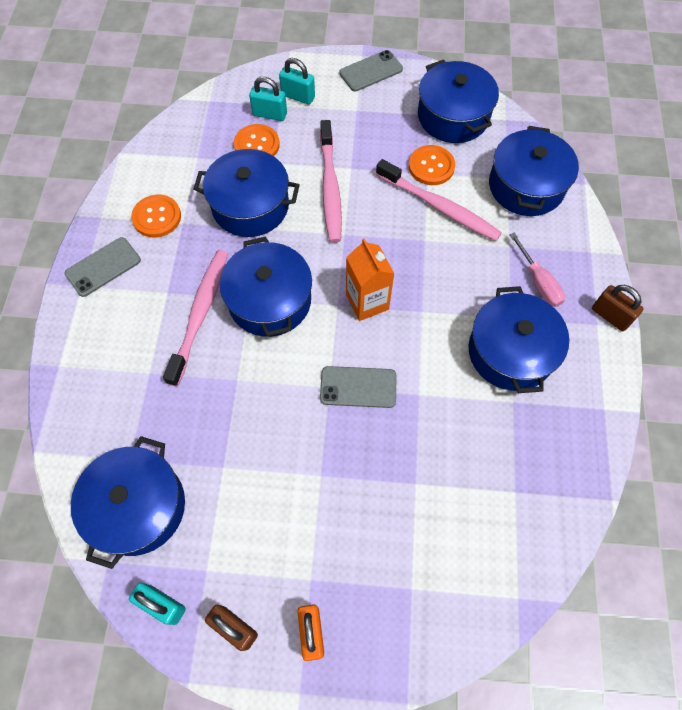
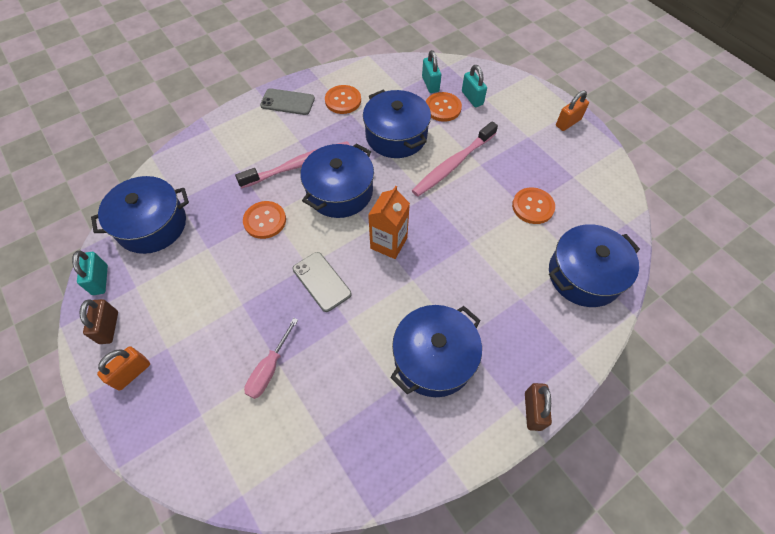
camera: 50 degrees right, 5 degrees down
turquoise padlock [279,58,315,105] -> turquoise padlock moved to [422,50,441,93]
grey phone [339,50,403,91] -> orange padlock [556,90,589,131]
pink toothbrush [376,159,502,241] -> none
blue pot [418,59,499,143] -> none
pink screwdriver [510,233,565,307] -> pink screwdriver moved to [244,318,298,399]
none -> orange button [243,201,286,239]

